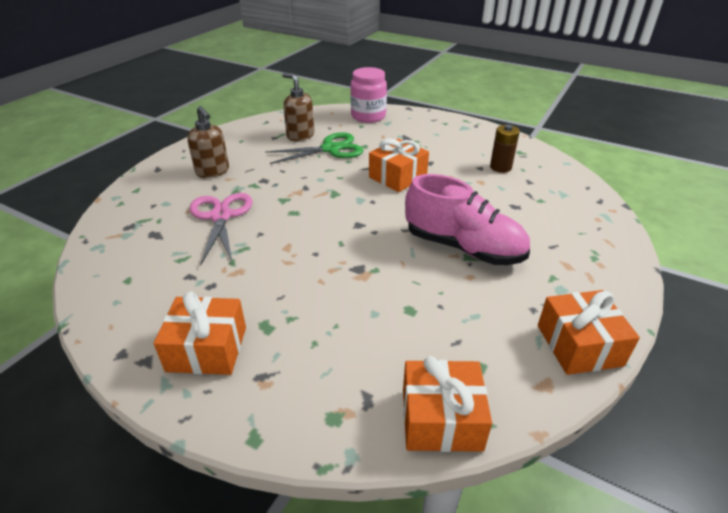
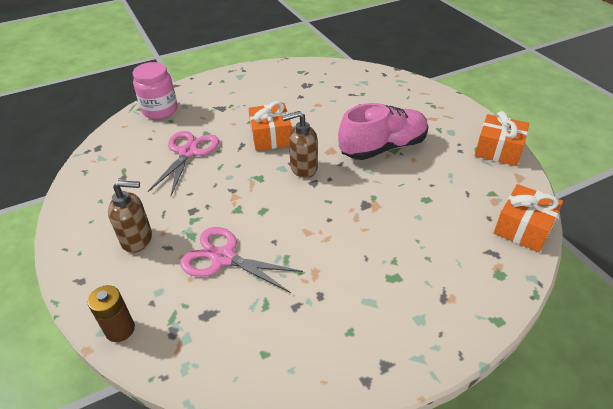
camera: 55 degrees left, 5 degrees up
orange gift [154,291,246,375] -> none
green scissors [265,132,363,164] -> pink scissors [148,131,219,196]
brown soap dispenser [282,73,314,141] -> brown soap dispenser moved to [282,111,318,178]
brown battery [490,125,520,173] -> brown battery moved to [88,285,135,342]

